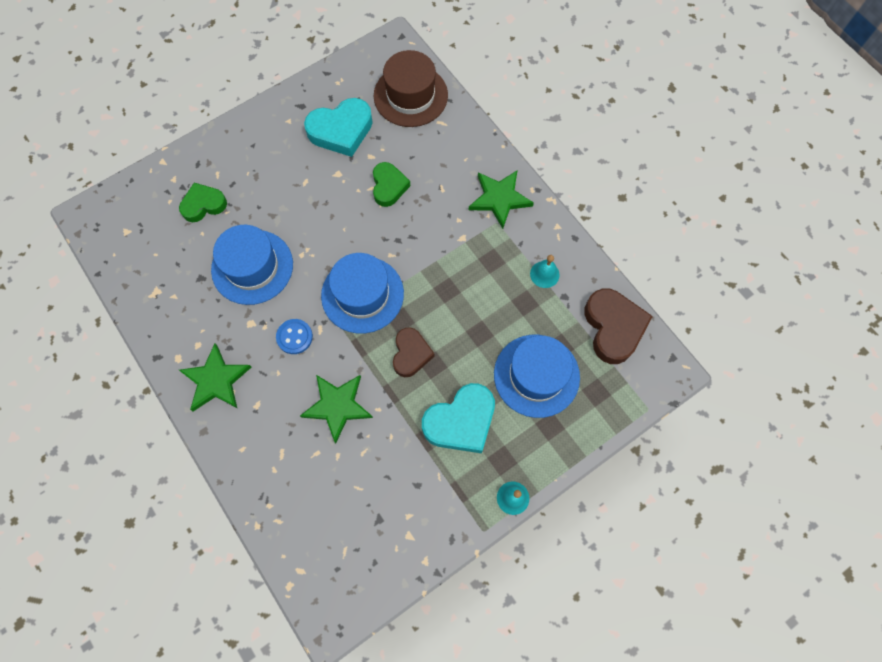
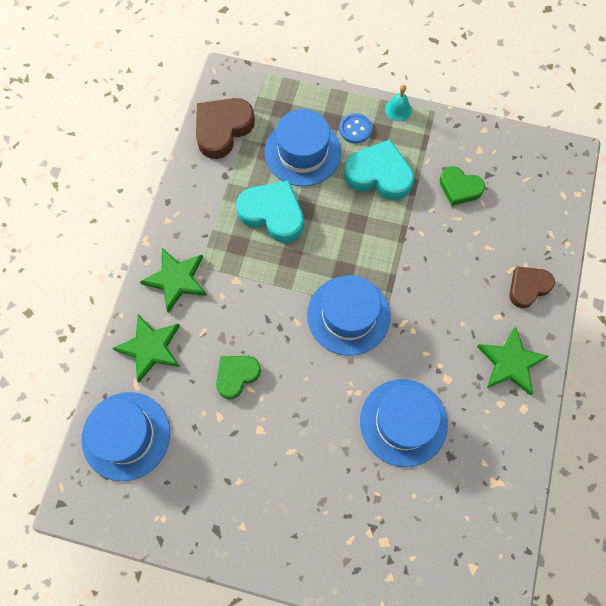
camera: 130 degrees left, 0 degrees up
green heart [179,183,227,222] -> green heart moved to [439,166,485,206]
blue button [276,319,313,354] -> blue button moved to [339,113,372,143]
green star [300,375,373,443] -> green star moved to [112,314,180,382]
turquoise heart [304,98,373,157] -> turquoise heart moved to [236,180,304,243]
brown hat [374,50,448,127] -> blue hat [82,392,170,481]
brown heart [393,327,435,377] -> brown heart moved to [509,267,555,308]
turquoise bell [530,255,560,288] -> none

